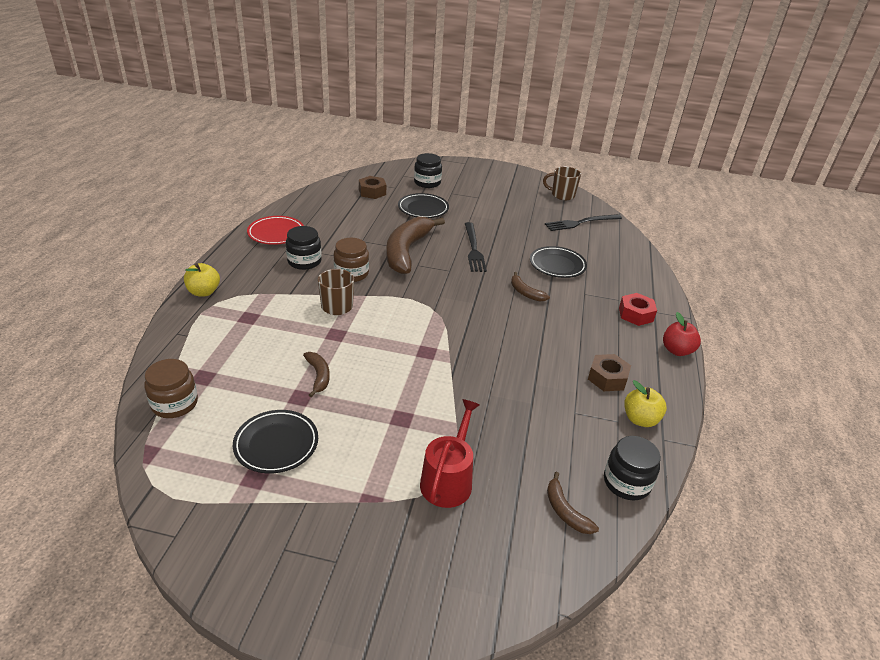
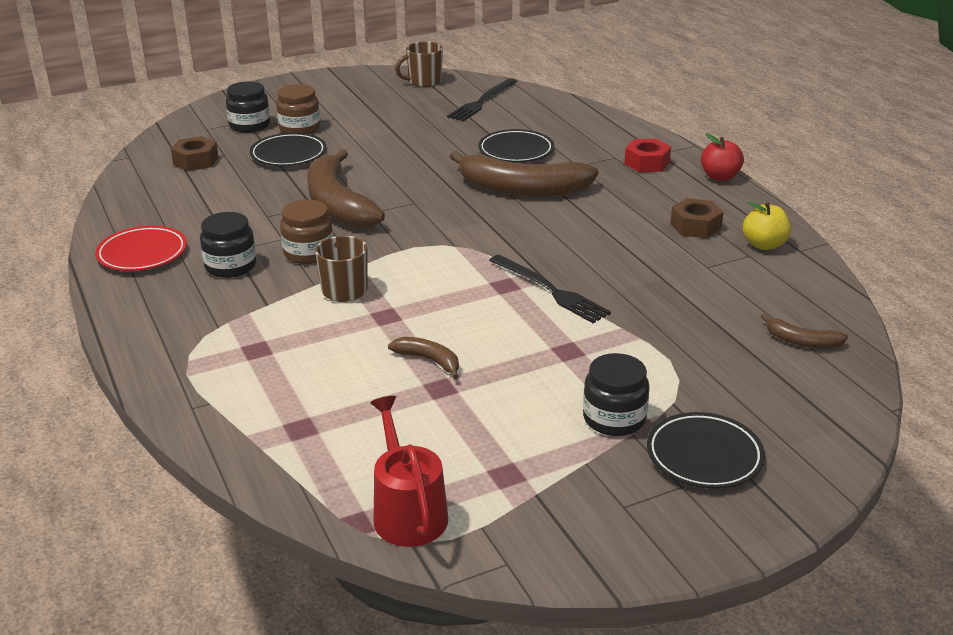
camera: 35 degrees left, 5 degrees down
brown jar [144,359,198,418] -> brown jar moved to [276,84,320,134]
yellow apple [184,263,220,297] -> none
black plate [233,410,318,473] -> black plate moved to [647,412,765,489]
red watering can [420,399,480,508] -> red watering can moved to [370,396,448,547]
black fork [465,222,487,272] -> black fork moved to [489,255,611,323]
brown banana [511,272,550,302] -> brown banana [450,151,598,197], size x2.20
black jar [604,436,661,500] -> black jar moved to [583,353,649,436]

